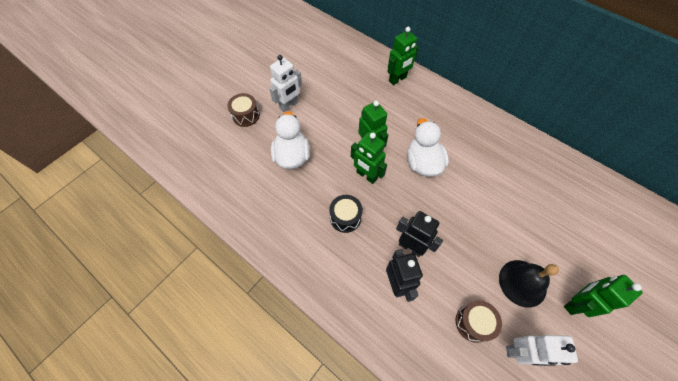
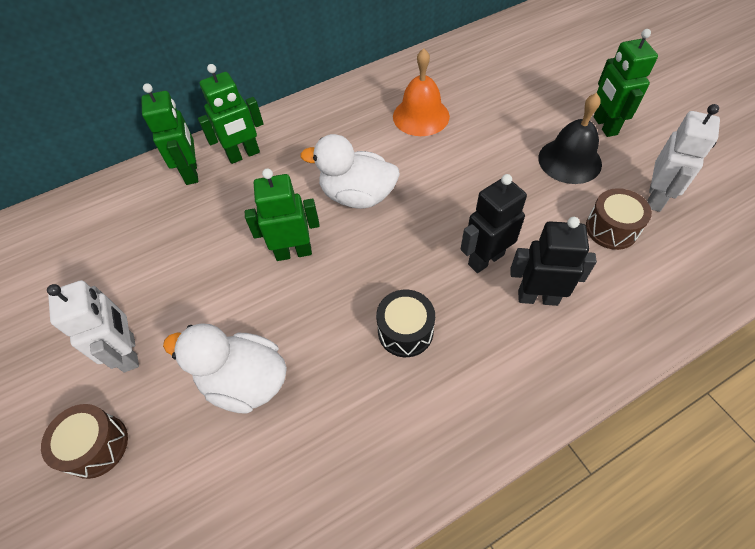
camera: 65 degrees left, 5 degrees down
green robot [351,132,387,184] -> green robot moved to [198,64,264,164]
none -> orange bell [393,48,450,136]

